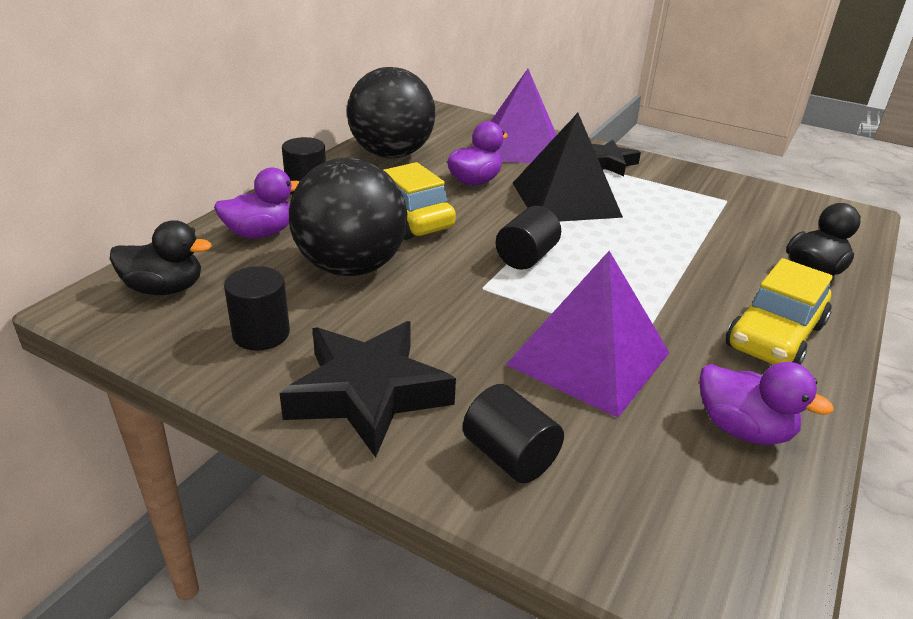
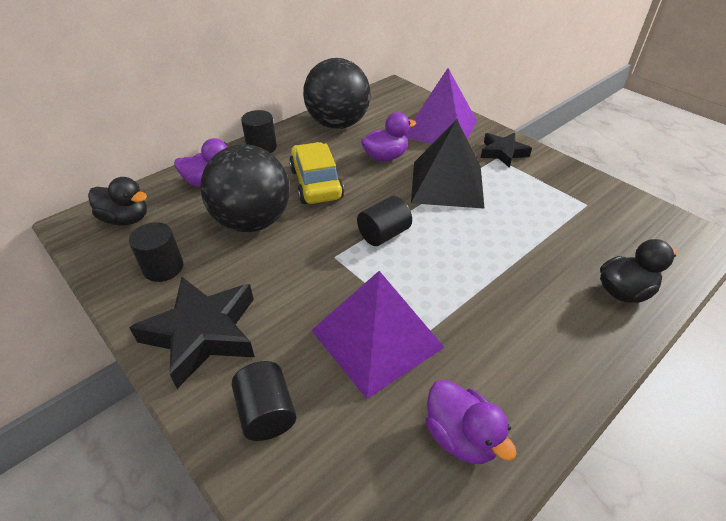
camera: 20 degrees right, 10 degrees up
yellow car [726,258,833,365] -> none

